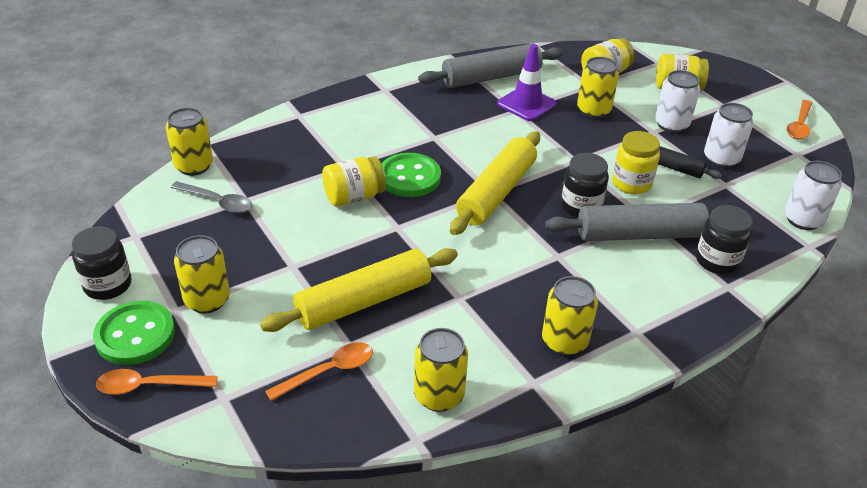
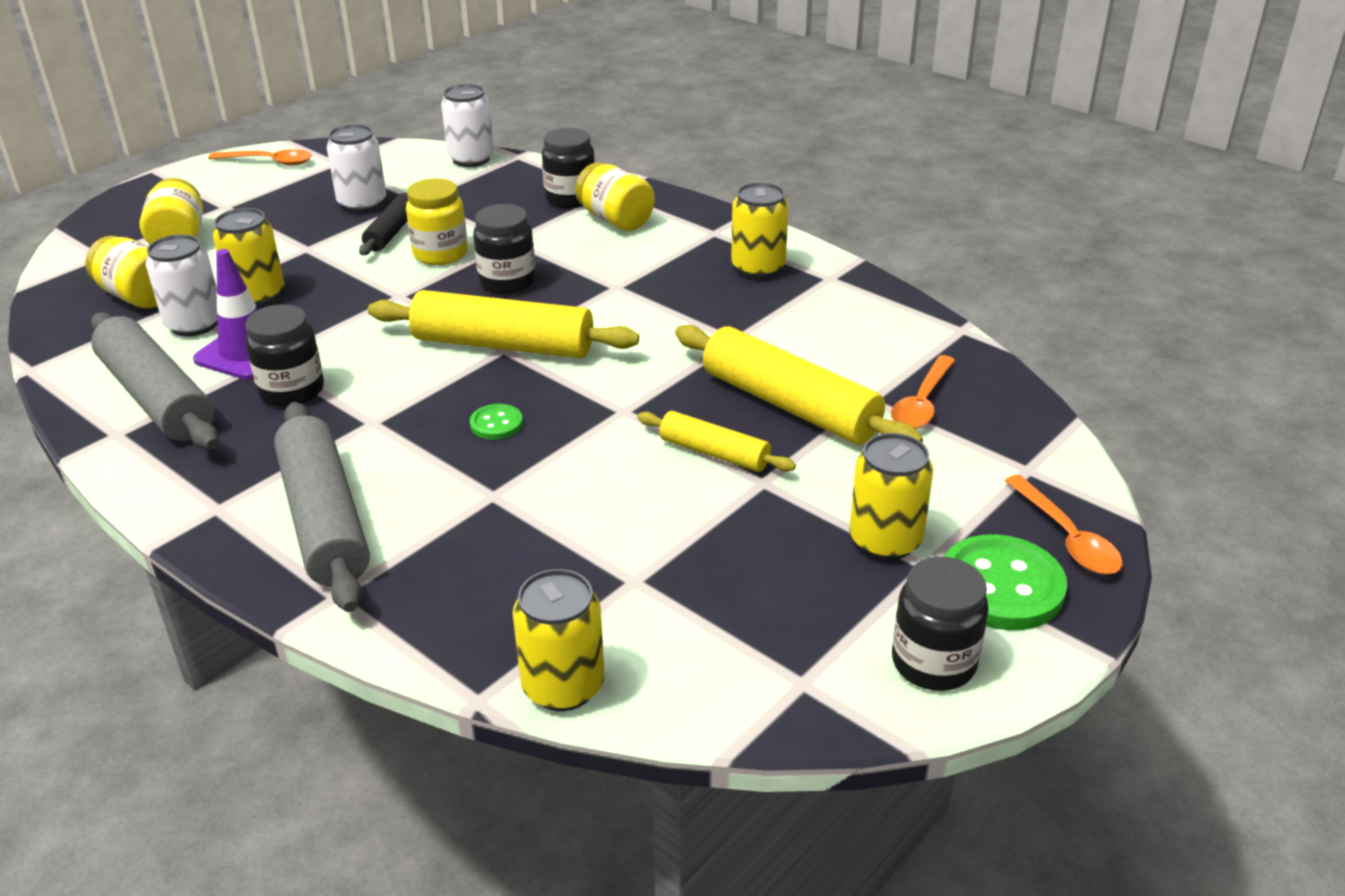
camera: 105 degrees left, 5 degrees down
grey spoon [170,181,252,213] -> none
orange spoon [265,342,373,401] -> orange spoon turned 105 degrees counterclockwise [891,355,955,429]
yellow jar [322,156,386,207] -> yellow jar moved to [575,163,655,231]
green button [381,153,441,197] -> green button [470,404,523,440], size x0.50
yellow can [414,328,468,412] -> none
grey rolling pin [545,203,710,241] -> grey rolling pin moved to [274,402,370,612]
white can [655,70,700,133] -> white can moved to [146,234,218,336]
none -> black jar [245,304,324,407]
none -> yellow rolling pin [638,411,796,472]

